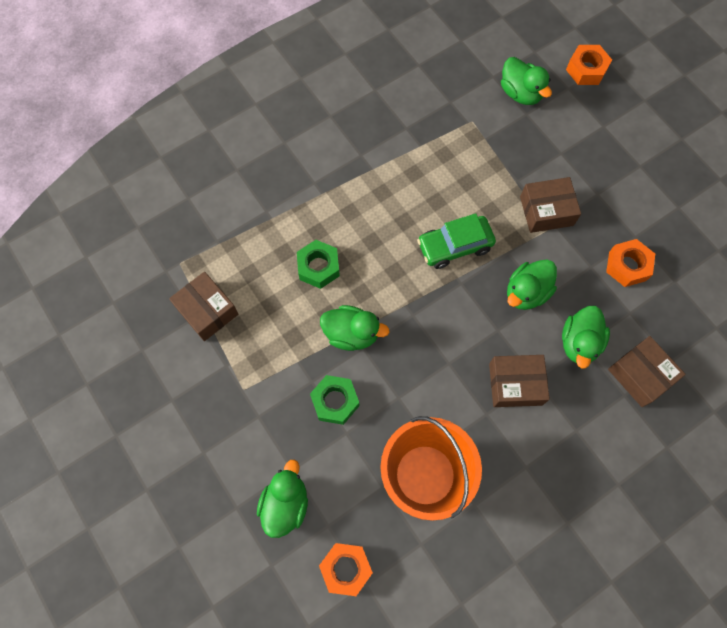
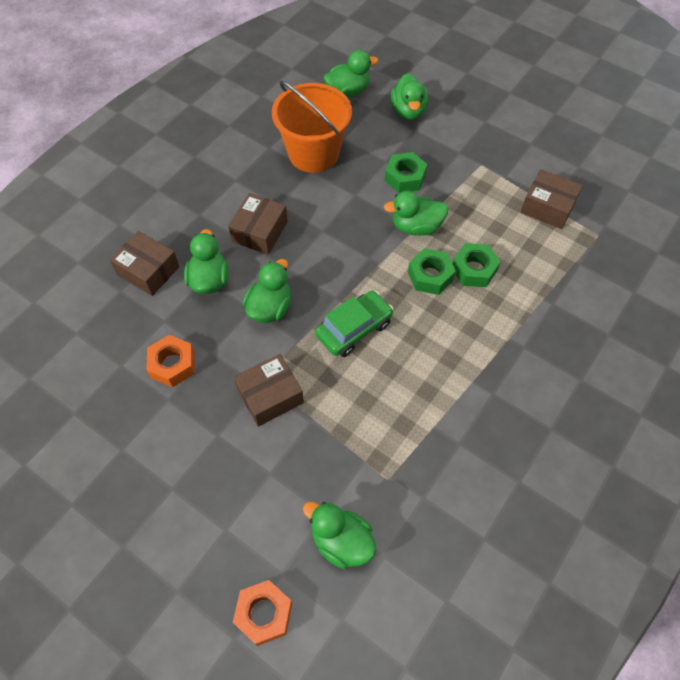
camera: 160 degrees right, 10 degrees down
orange nut [319,543,373,596] -> green duck [324,50,378,98]
brown box [489,355,550,407] -> brown box turned 45 degrees counterclockwise [228,193,288,255]
none -> green nut [408,248,456,295]

